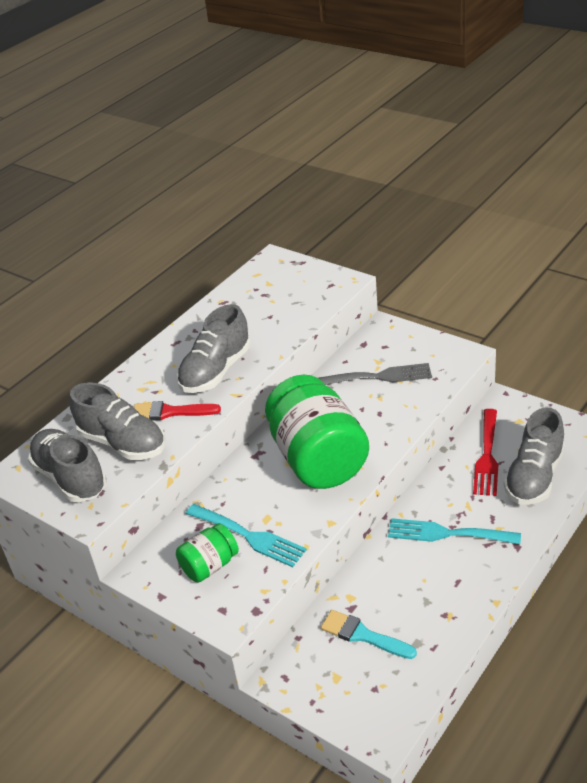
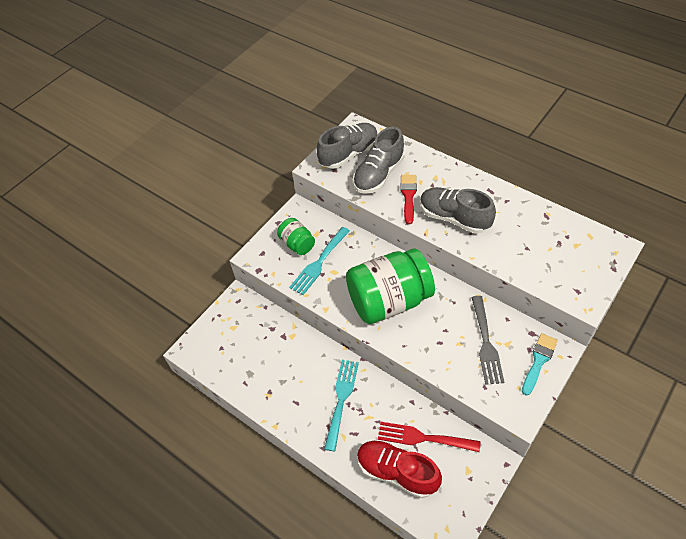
camera: 90 degrees right, 15 degrees up
turquoise brush [321,610,417,659] -> turquoise brush moved to [522,333,558,395]
grey shoe [504,408,565,505] -> red shoe [357,440,442,498]

